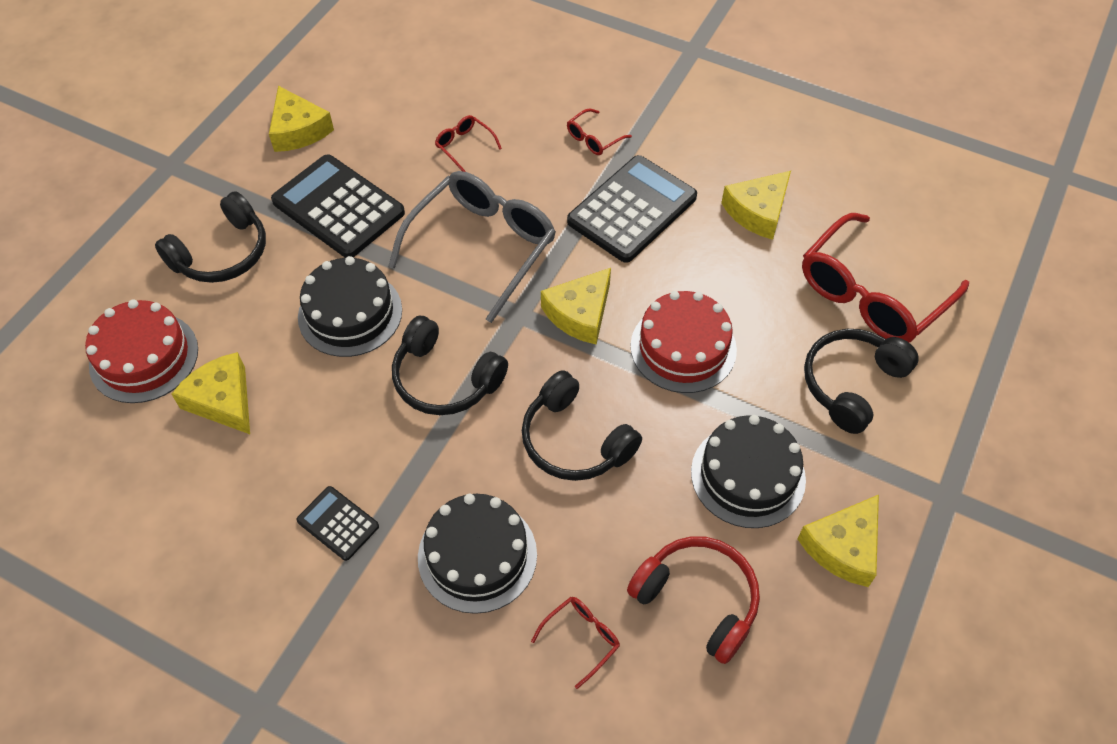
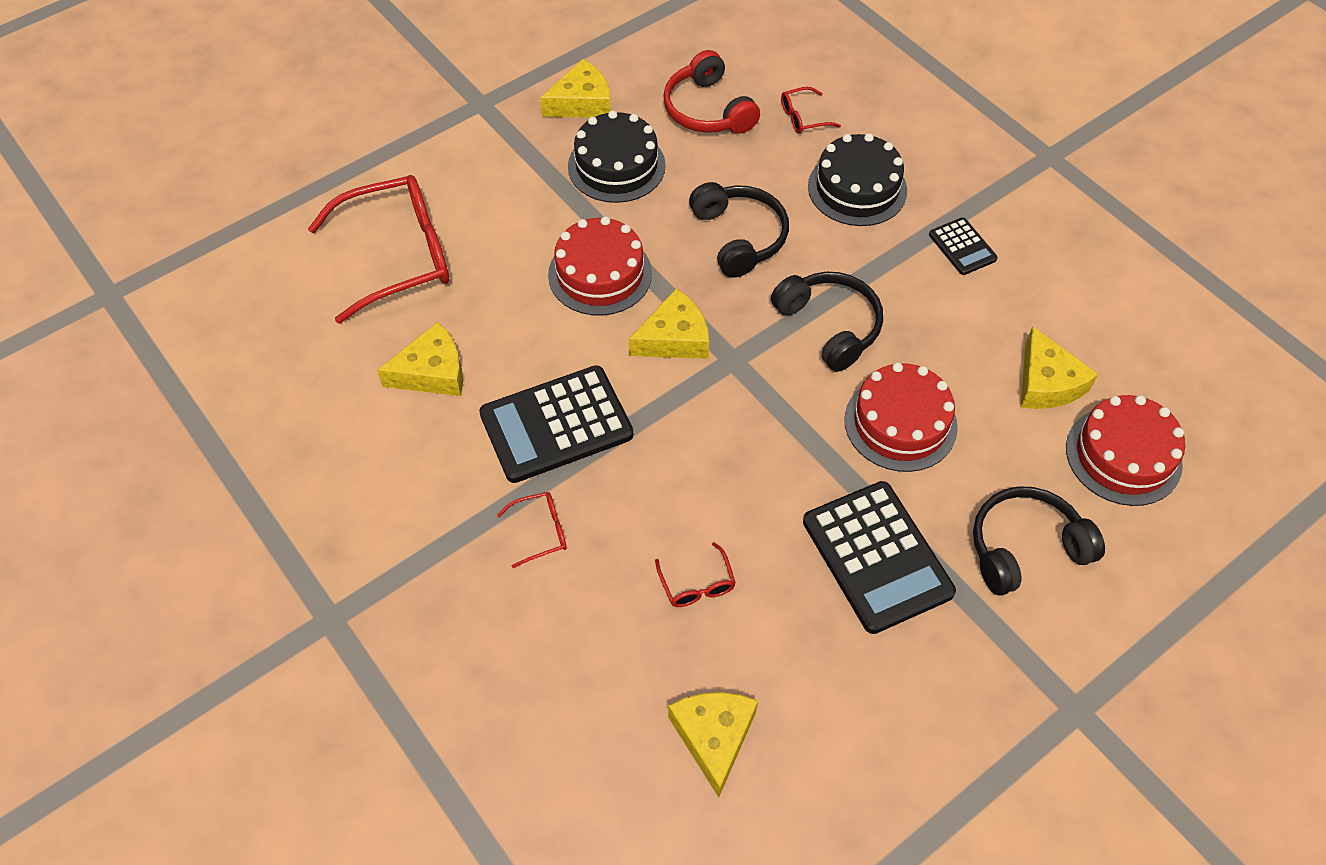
camera: 155 degrees left, 0 degrees up
yellow cheese [269,86,334,152] -> yellow cheese moved to [668,692,758,797]
black cake [298,256,402,357] -> red cake [844,362,958,472]
grey glasses [388,171,556,323] -> none
black headphones [804,329,919,434] -> none

